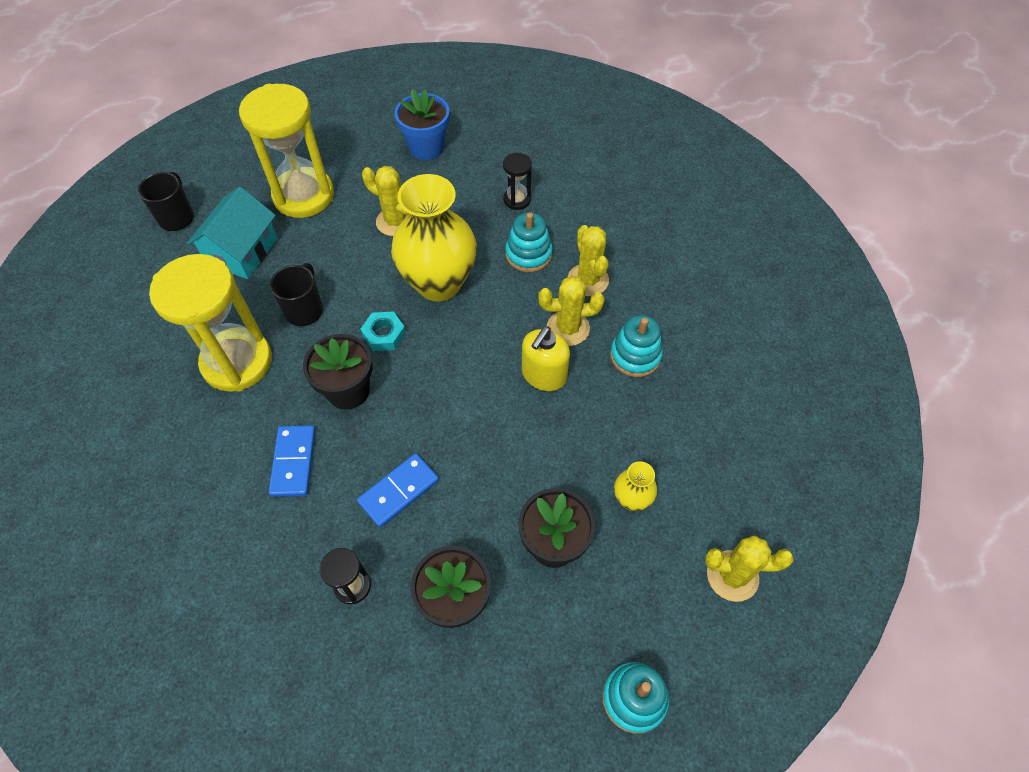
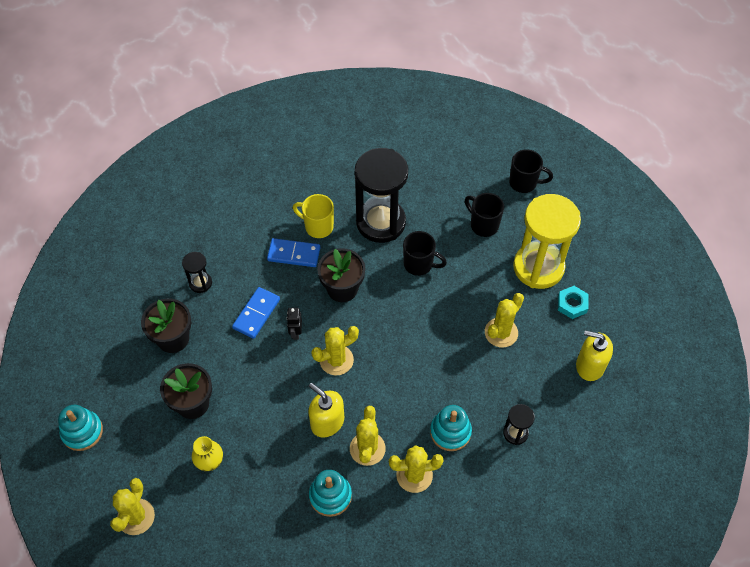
camera: 100 degrees right, 0 degrees up
yellow hourglass [149,254,272,392] -> black hourglass [355,148,408,243]
turquoise house [187,187,278,279] -> black mug [465,193,504,237]
blue domino [357,453,439,528] -> blue domino turned 60 degrees clockwise [232,287,280,339]
turquoise nut [361,311,406,351] -> turquoise nut moved to [558,286,589,319]
yellow vase [391,174,477,302] -> none
blue flower pot [395,89,449,160] -> yellow soap dispenser [576,330,613,381]
none -> black robot [287,308,302,340]
none -> yellow mug [293,194,334,238]
none -> yellow cactus [311,326,359,375]

